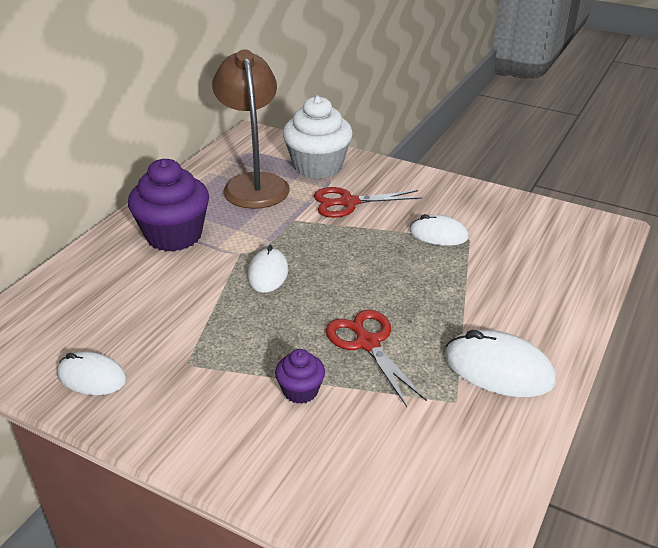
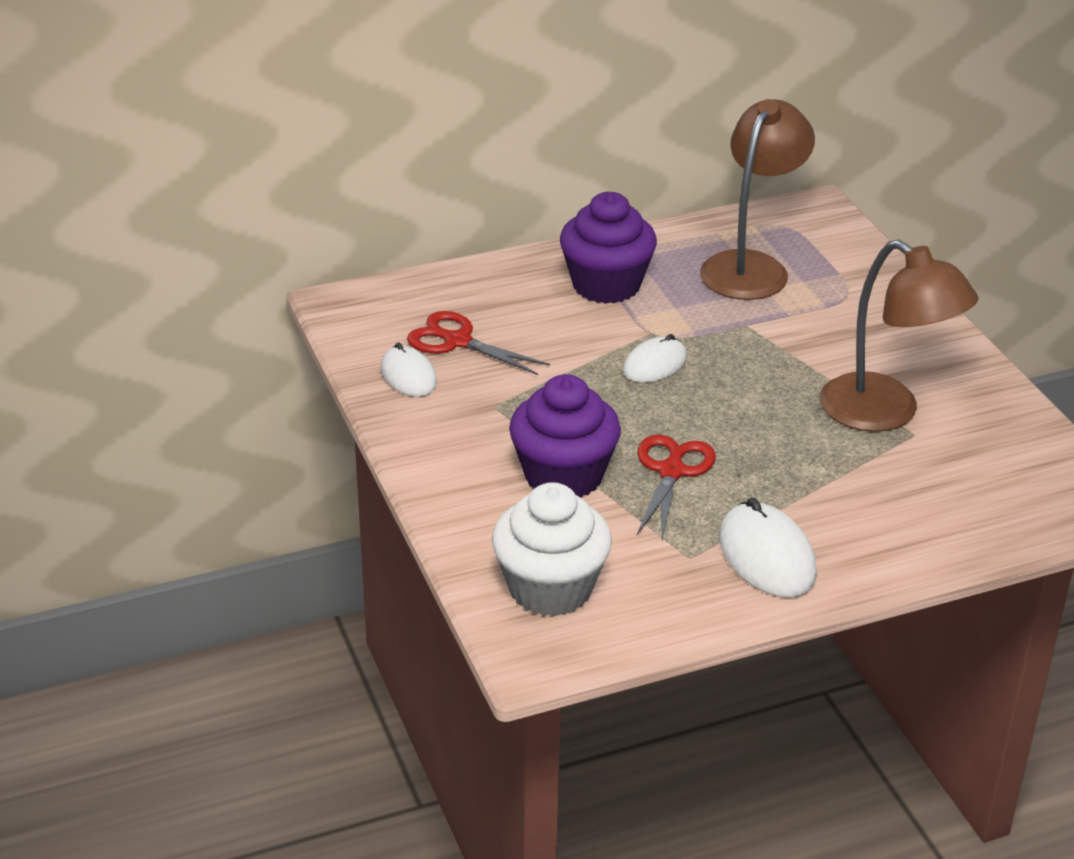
camera: 40 degrees right, 0 degrees up
purple cupcake [275,349,325,404] -> purple cupcake [509,374,621,498], size x2.04
white cupcake [283,96,353,179] -> white cupcake moved to [492,482,612,617]
red scissors [314,187,423,218] -> red scissors moved to [407,311,550,375]
white mouse [410,214,469,246] -> brown lamp [820,239,978,432]

